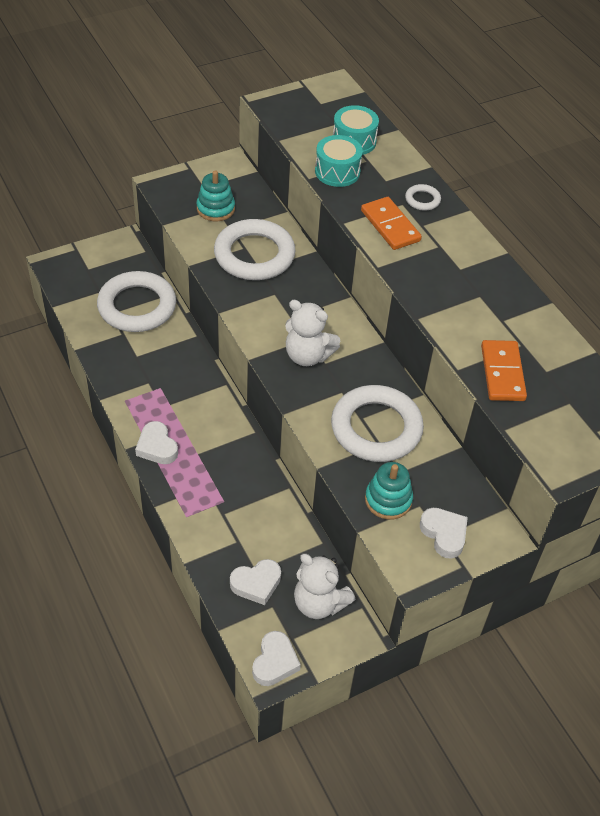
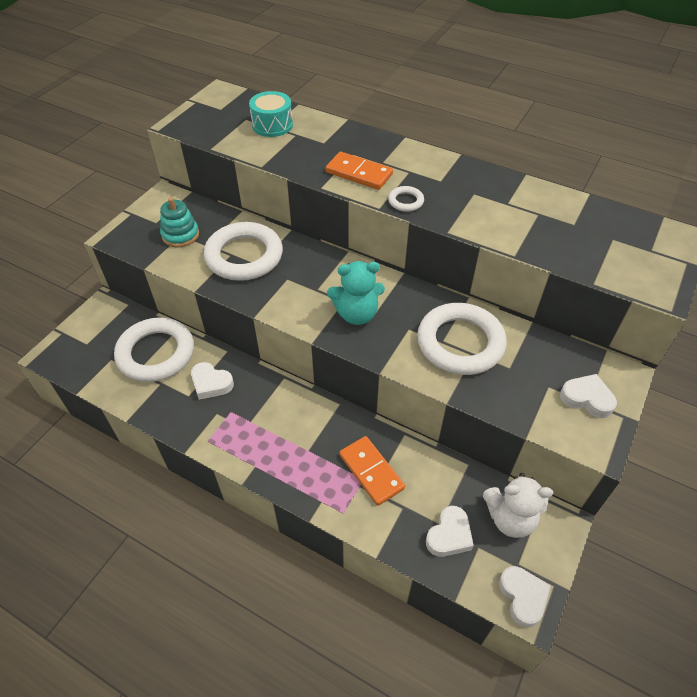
camera: 30 degrees left, 0 degrees up
white heart [135,421,178,464] -> white heart moved to [191,362,234,400]
white teddy bear [285,300,340,366] -> turquoise teddy bear [327,261,385,325]
turquoise drum [315,135,363,187] -> none
turquoise stacking toy [365,462,413,520] -> none
white ring [405,184,441,211] -> white ring moved to [388,186,424,212]
orange domino [481,340,527,401] -> orange domino moved to [339,436,405,506]

